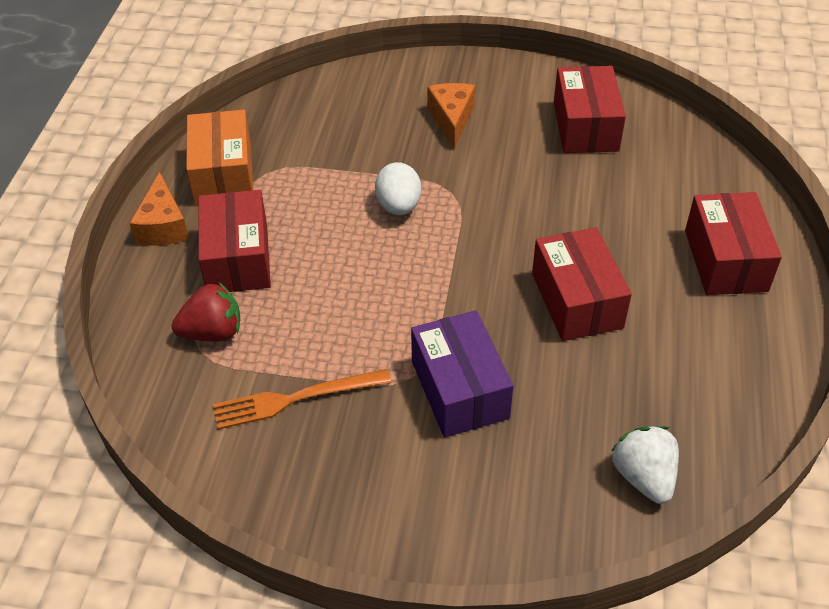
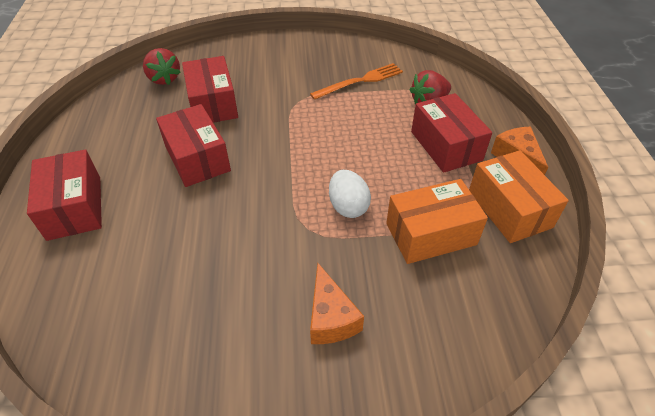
camera: 165 degrees right, 0 degrees up
purple box [411,310,513,438] -> none
red box [554,66,626,153] -> red box moved to [182,56,238,123]
white strawberry [611,426,679,504] -> red strawberry [143,48,181,85]
none -> orange box [386,179,488,264]

